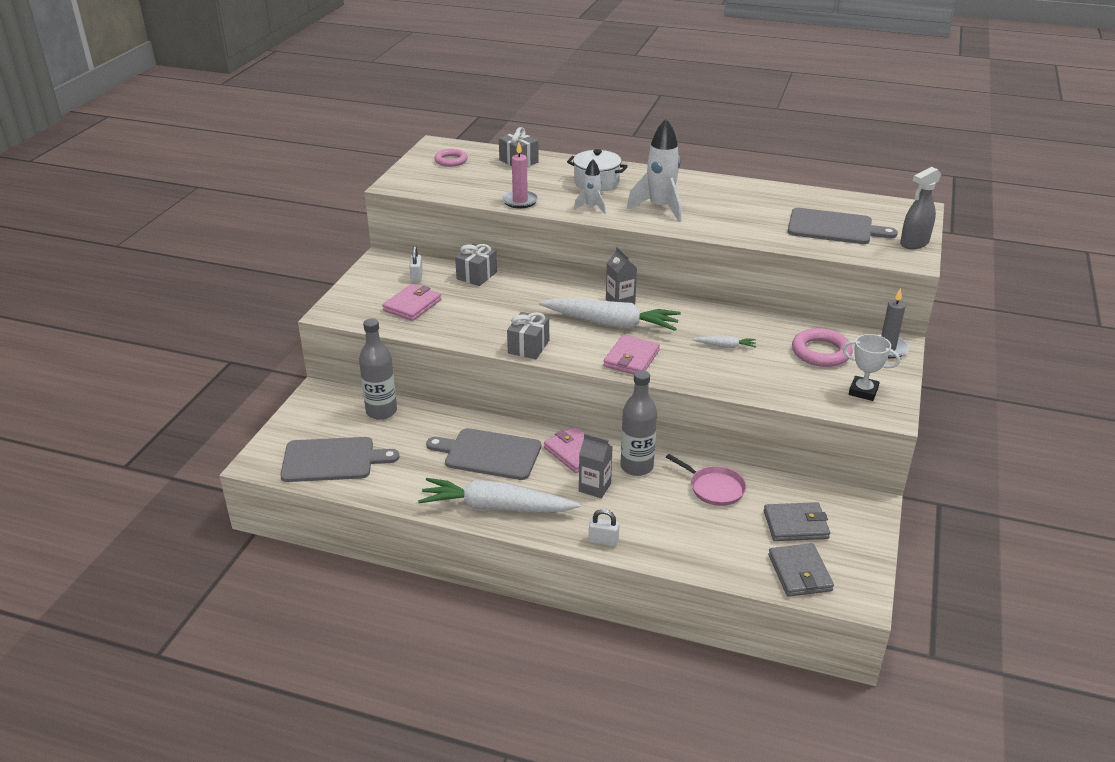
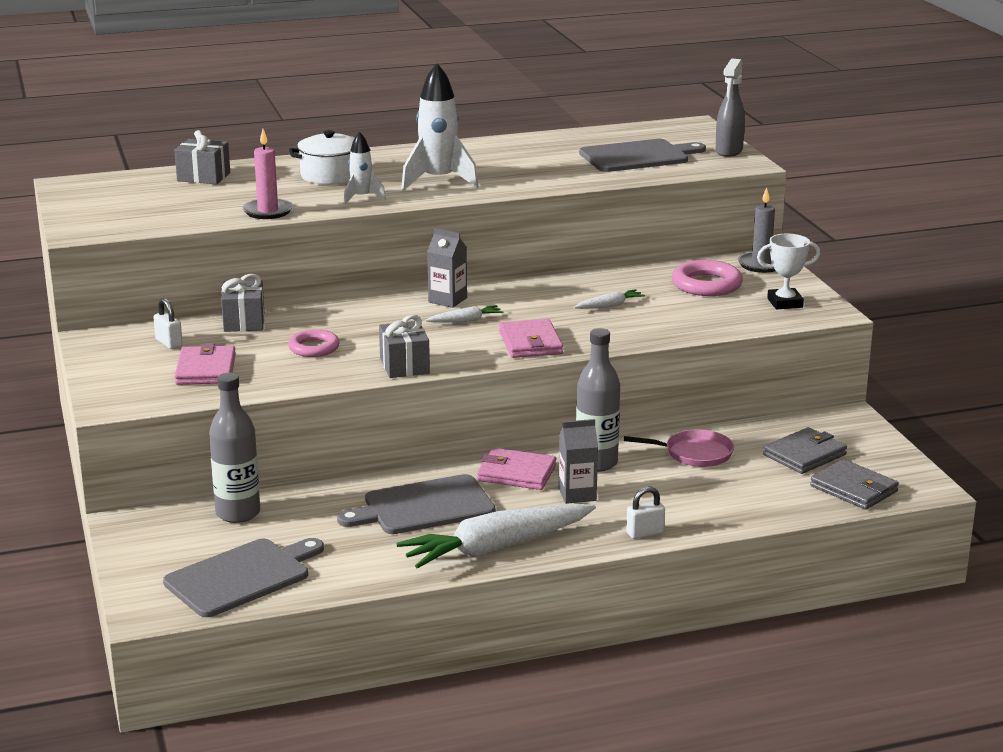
camera: 35 degrees left, 10 degrees down
pink ring [434,149,468,167] -> pink ring moved to [288,329,339,357]
white carrot [539,298,681,331] -> white carrot [425,305,503,323], size x0.43

